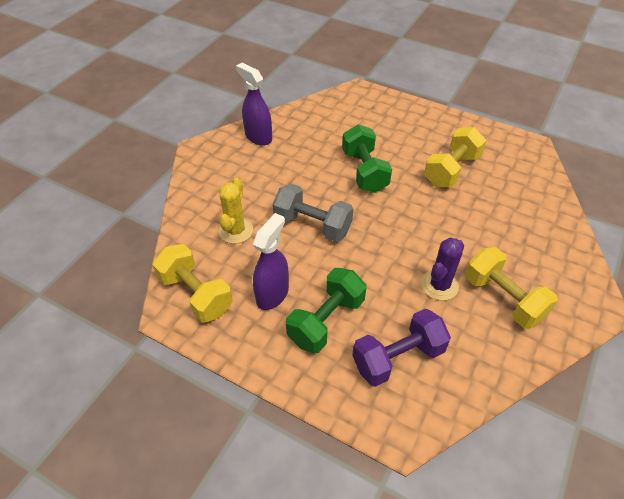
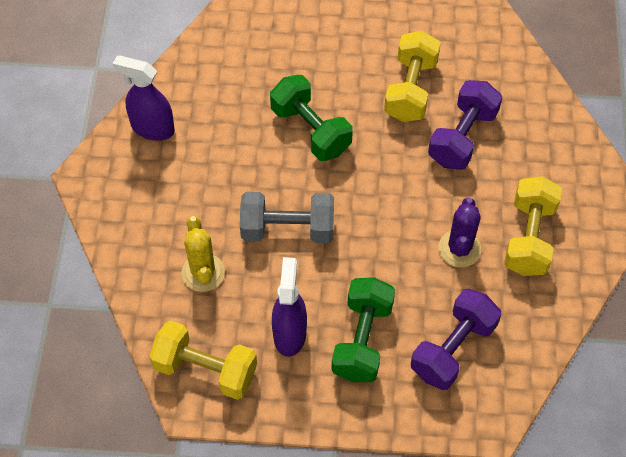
camera: 25 degrees left, 10 degrees up
yellow dumbbell [465,247,558,329] -> yellow dumbbell turned 75 degrees clockwise [504,176,562,276]
none -> purple dumbbell [428,80,502,170]

